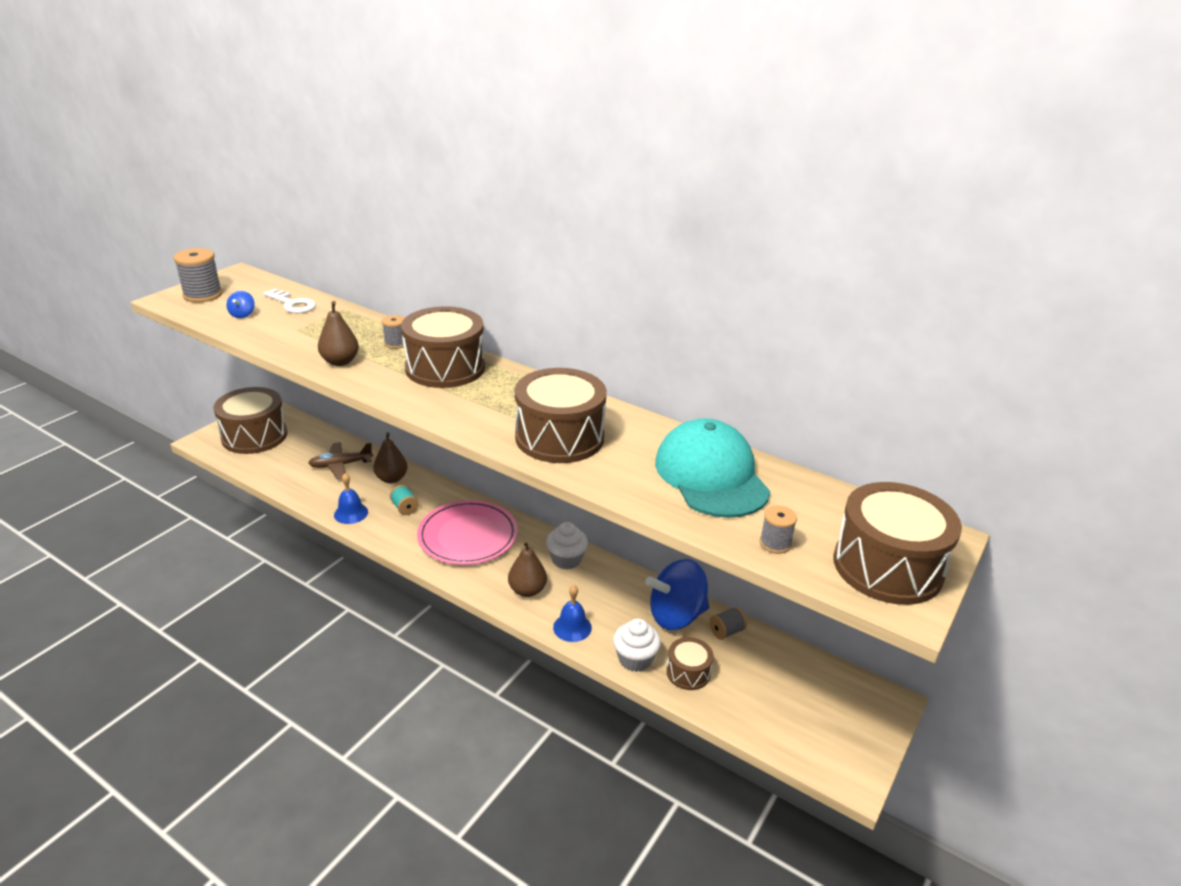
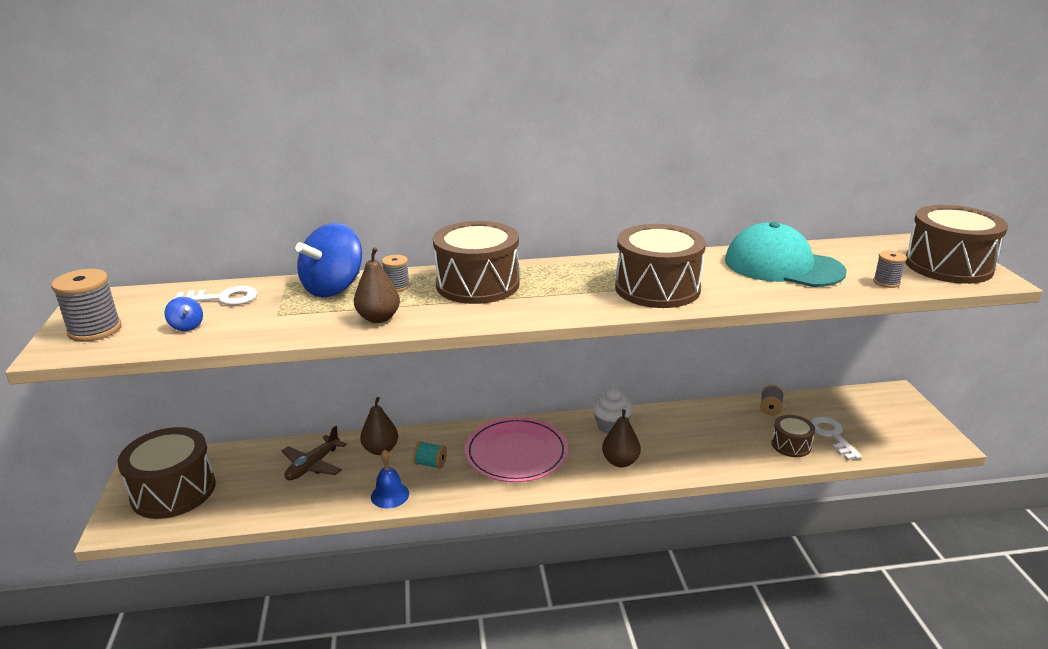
camera: 40 degrees left, 5 degrees down
blue bell [553,585,592,642] -> none
white cupcake [613,618,661,672] -> none
blue spinning top [645,559,709,630] -> blue spinning top moved to [295,223,362,297]
none -> white key [810,417,862,460]

